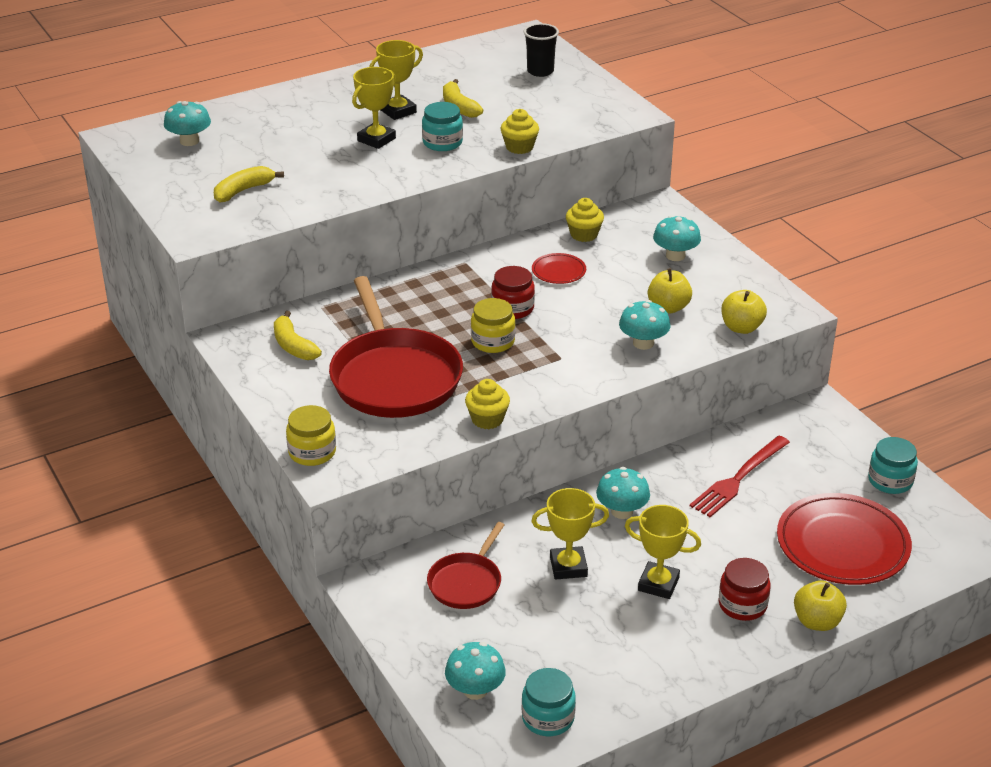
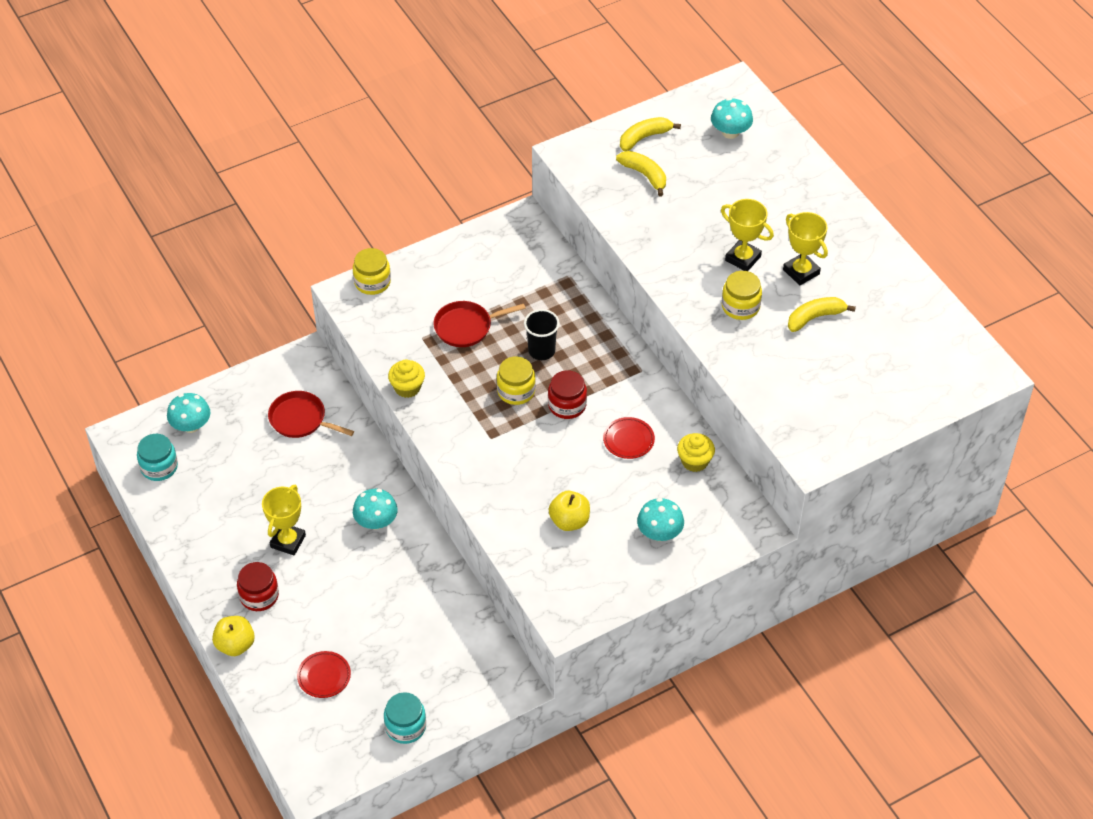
camera: 90 degrees right, 15 degrees up
yellow banana [274,311,322,360] -> yellow banana moved to [620,117,681,151]
red pan [329,276,463,418] -> red pan [434,301,526,347], size x0.52
turquoise jar [422,102,463,151] -> yellow jar [722,271,762,320]
yellow cupcake [500,109,539,154] -> none
black cup [524,23,559,77] -> black cup moved to [524,309,560,360]
yellow trophy [532,488,609,580] -> none
turquoise mushroom [619,300,670,350] -> none
red fork [690,436,790,517] -> none
yellow apple [722,290,767,334] -> none
red plate [777,493,912,585] -> red plate [297,651,351,698], size x0.47

